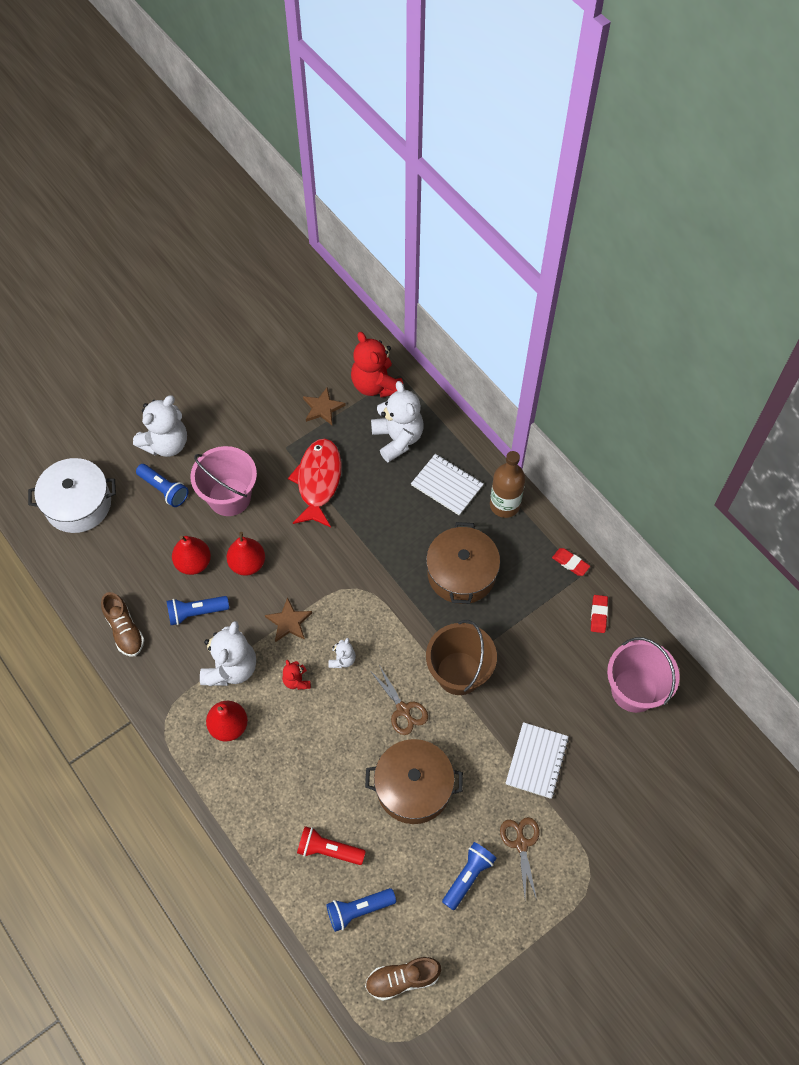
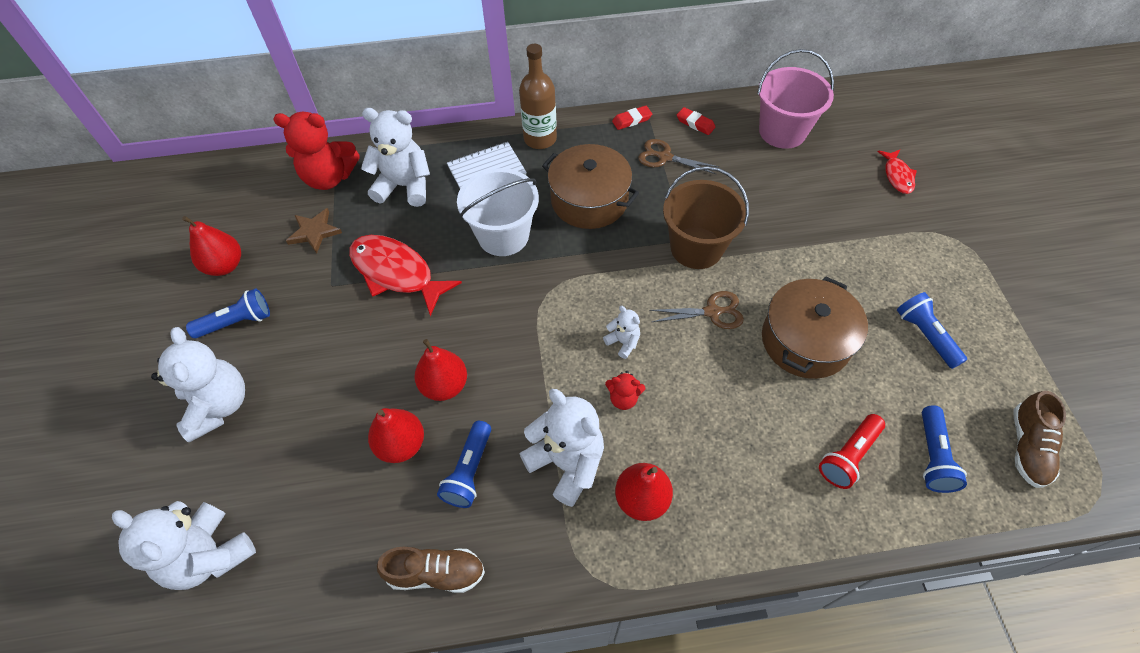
camera: 60 degrees left, 5 degrees down
white pot [28,458,116,533] -> white teddy bear [112,501,256,590]
blue flashlight [136,464,189,507] -> blue flashlight moved to [186,289,270,338]
pink bucket [190,446,257,516] -> none
brown star [265,597,312,642] -> none
brown scissors [500,817,539,900] -> brown scissors moved to [638,139,719,174]
white notebook [505,722,569,799] -> none
none -> red pear [182,216,241,276]
none -> white bucket [457,168,539,256]
none -> red fish [878,150,917,194]

